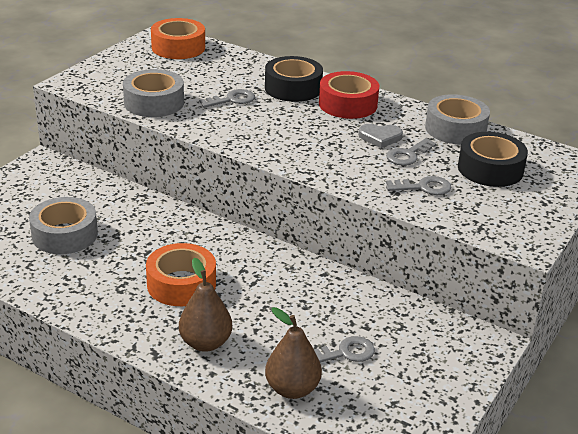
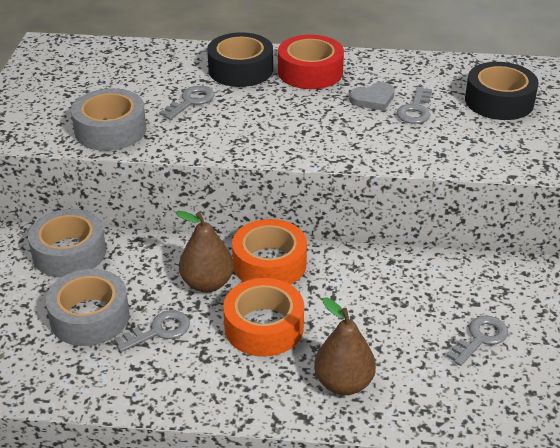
camera: 25 degrees left, 5 degrees up
orange tape [151,18,205,59] -> orange tape moved to [232,219,307,285]
brown pear [265,307,322,399] -> brown pear moved to [175,211,234,292]
grey key [386,176,451,195] -> grey key moved to [114,310,190,352]
grey tape [425,94,490,145] -> grey tape moved to [28,209,106,278]

